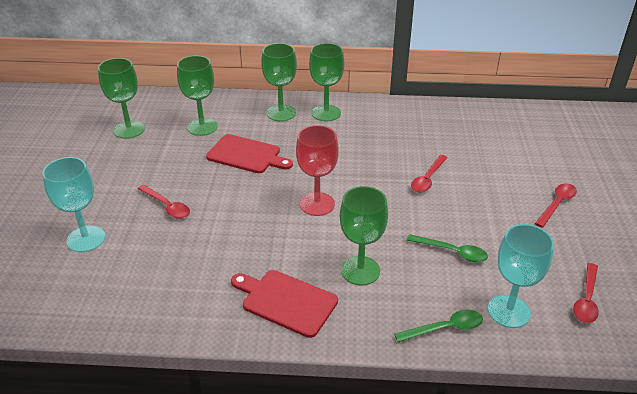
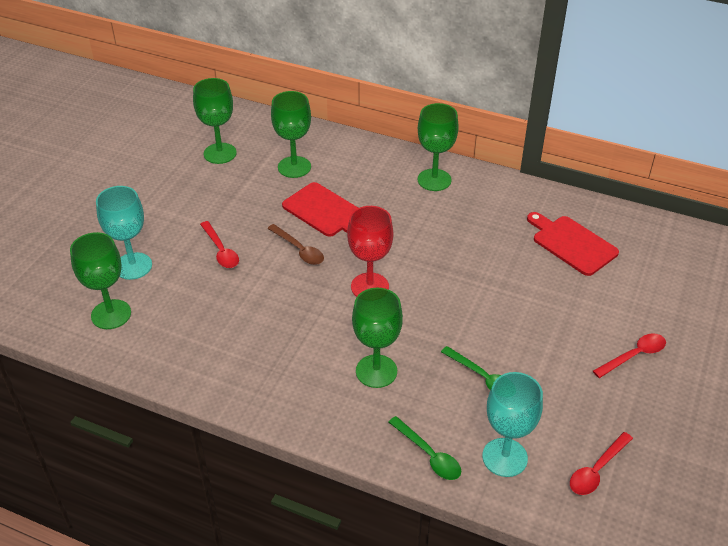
camera: 20 degrees right, 5 degrees up
red cutting board [231,270,338,338] -> red cutting board moved to [527,212,619,276]
green goblet [261,43,297,122] -> green goblet moved to [70,232,131,329]
green spoon [394,310,483,342] -> green spoon turned 45 degrees clockwise [389,416,461,480]
red spoon [411,155,448,192] -> none
none -> brown spoon [267,224,324,265]

